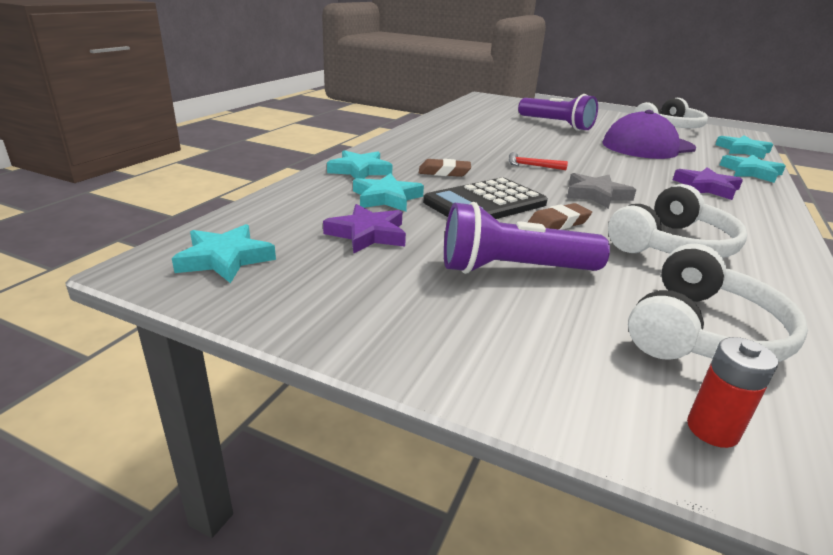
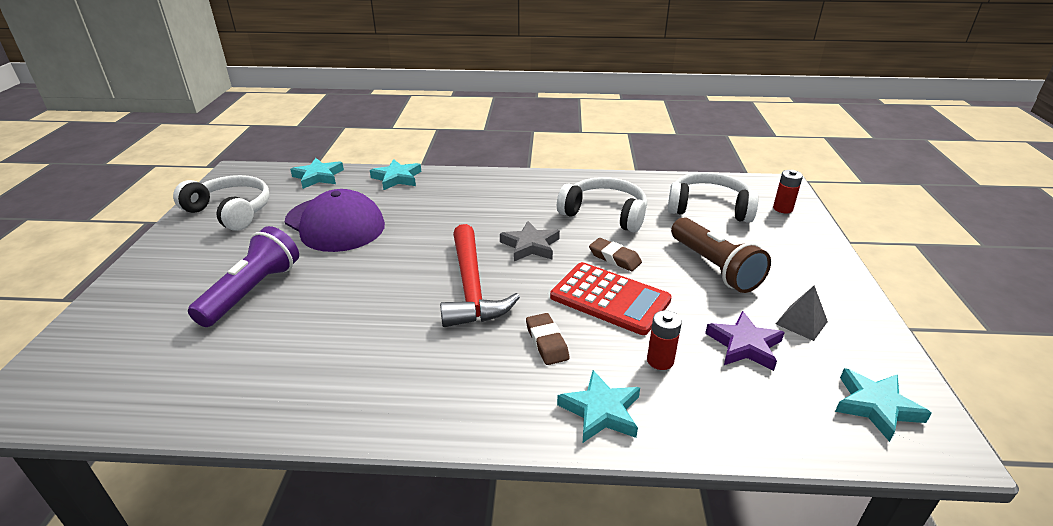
camera: 110 degrees left, 5 degrees up
turquoise star [353,173,424,211] -> red battery [647,311,682,370]
black calculator [423,177,548,219] -> red calculator [550,262,672,335]
purple flashlight [444,202,610,274] -> brown flashlight [671,217,771,293]
red hammer [509,152,568,170] -> red hammer [440,224,520,327], size x2.28
purple star [673,167,743,200] -> none
none -> grey pyramid [776,286,828,341]

